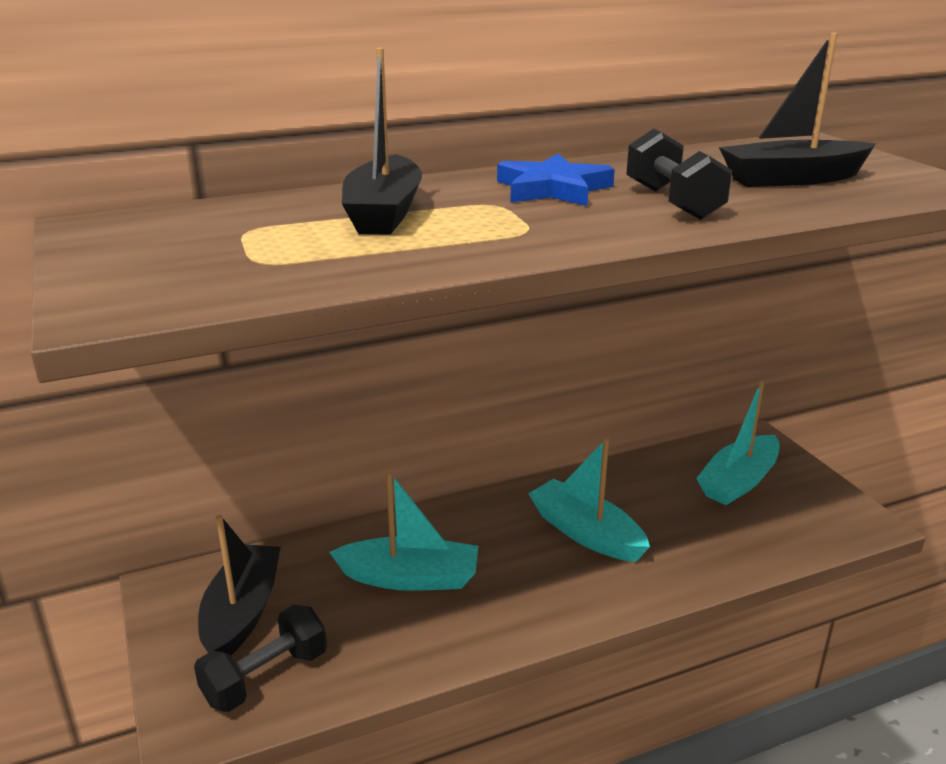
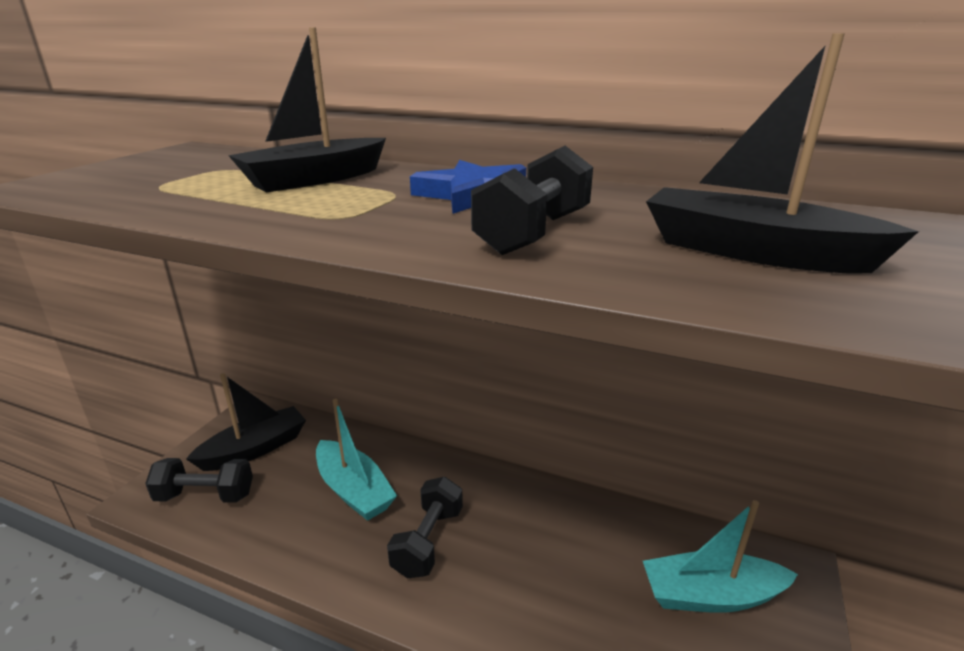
camera: 45 degrees right, 0 degrees up
turquoise boat [528,438,650,562] -> none
none -> black dumbbell [387,477,463,579]

